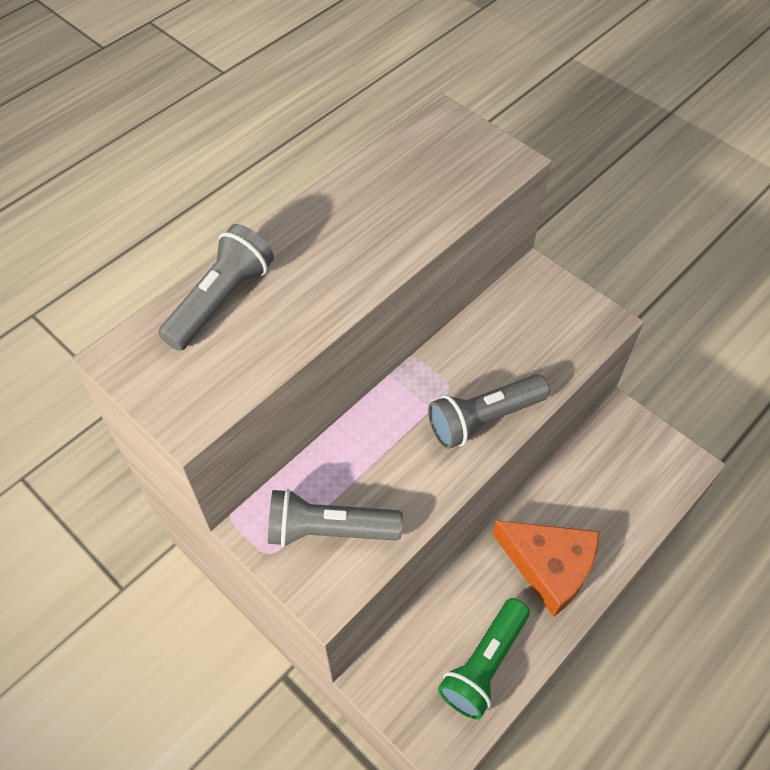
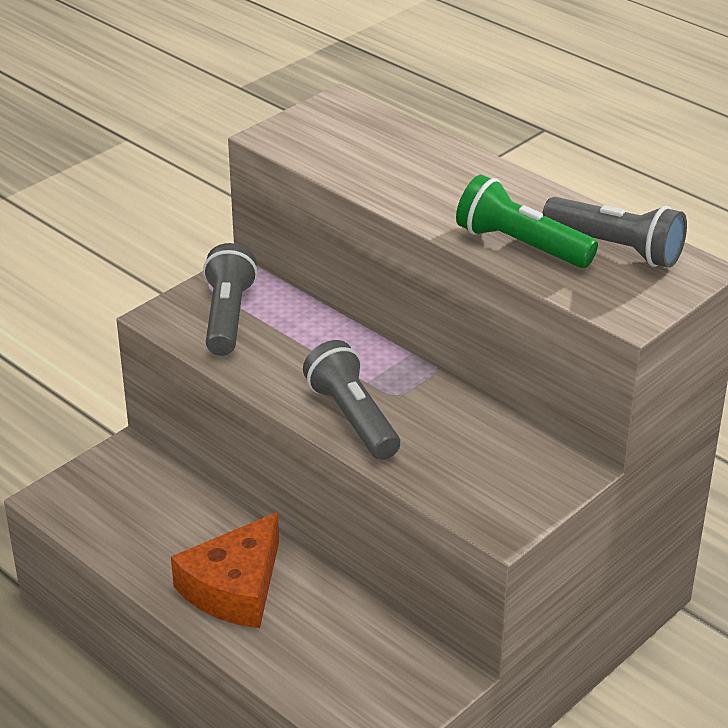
camera: 90 degrees right, 20 degrees down
grey flashlight [158,224,274,351] -> grey flashlight moved to [542,197,687,268]
green flashlight [438,598,530,720] -> green flashlight moved to [456,175,598,268]

